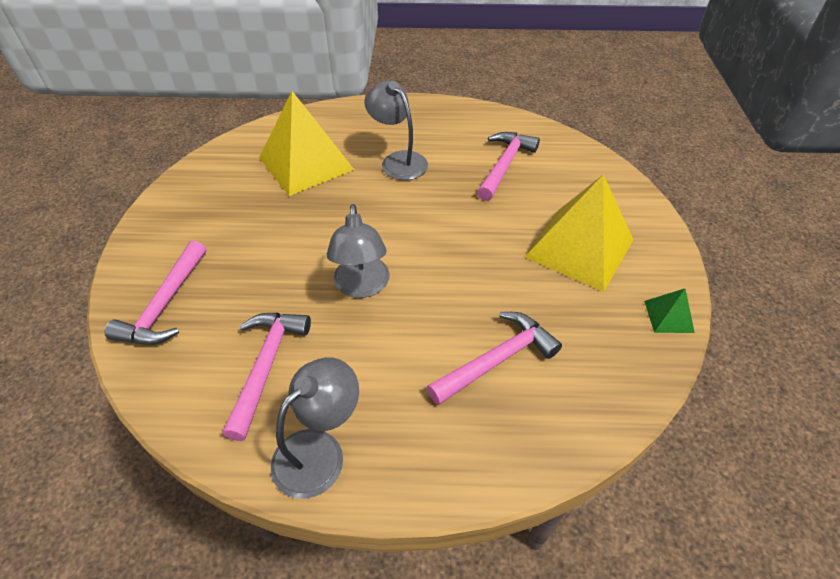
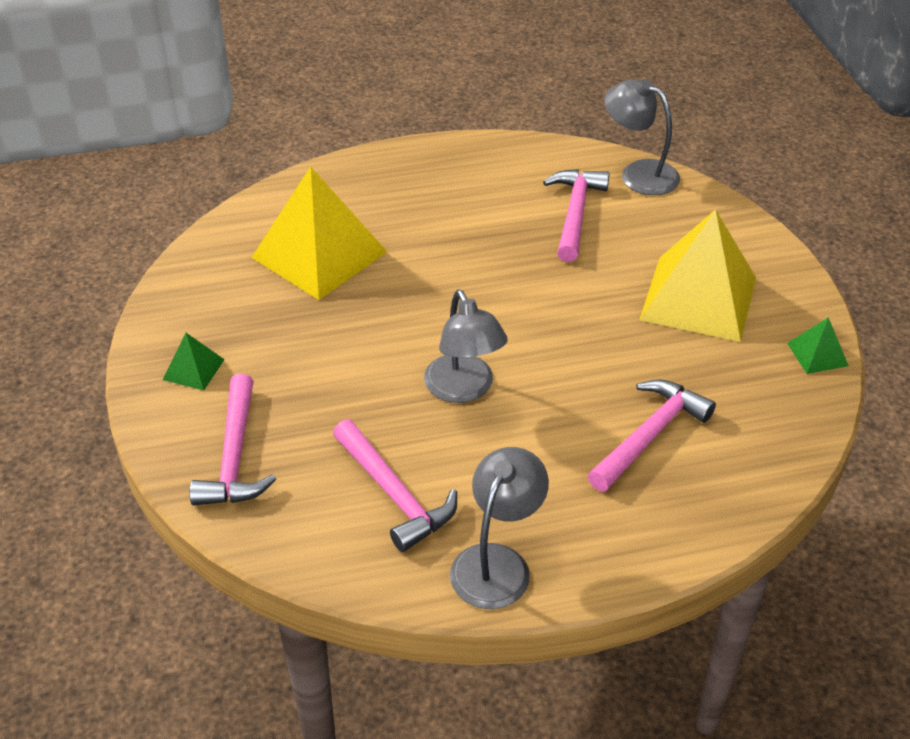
camera: 15 degrees left, 5 degrees down
pink hammer [223,313,311,441] -> pink hammer turned 150 degrees clockwise [333,419,457,552]
grey lamp [364,81,428,180] -> grey lamp moved to [604,79,680,195]
none -> green pyramid [163,333,225,390]

